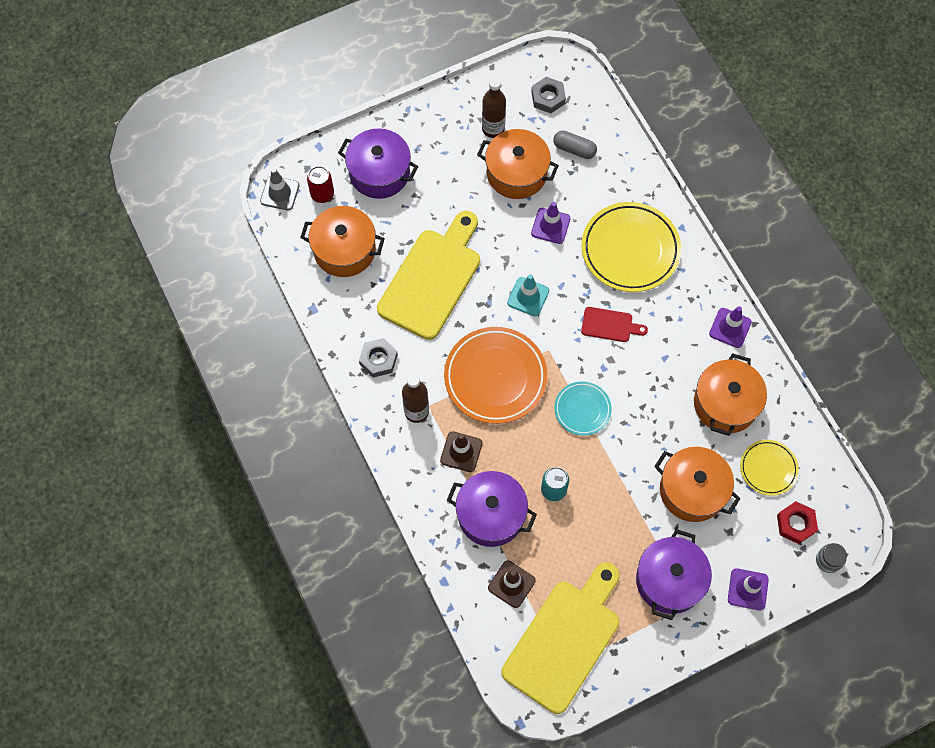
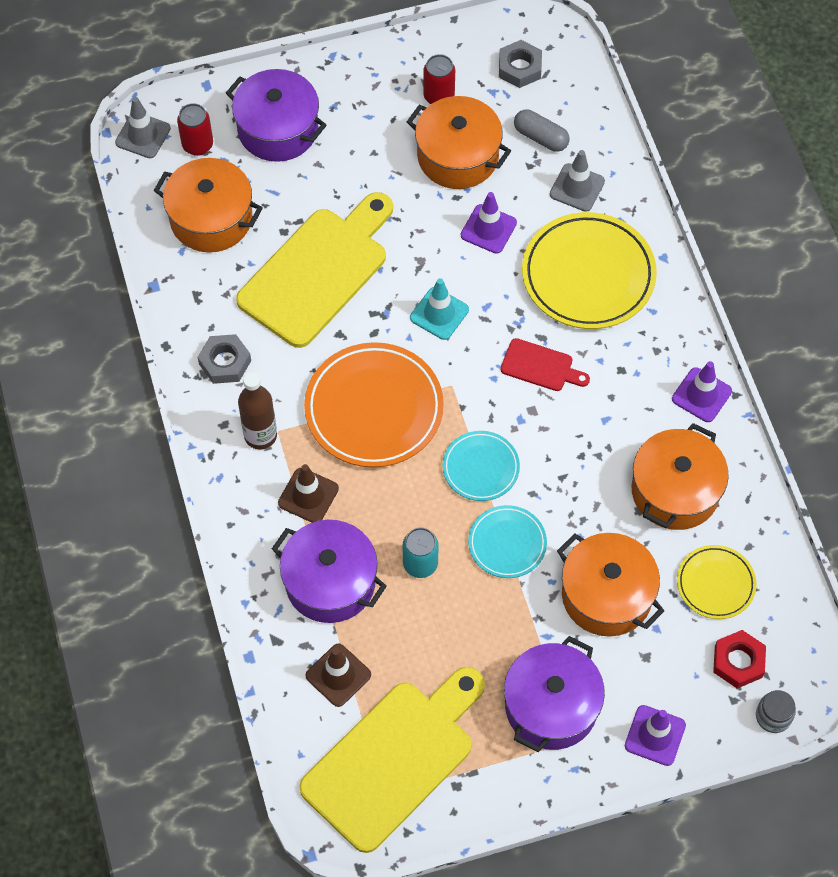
camera: 10 degrees right, 5 degrees down
brown bottle [482,78,506,138] -> red can [423,54,455,104]
none -> turquoise plate [468,505,547,578]
none -> grey traffic cone [550,150,605,212]

